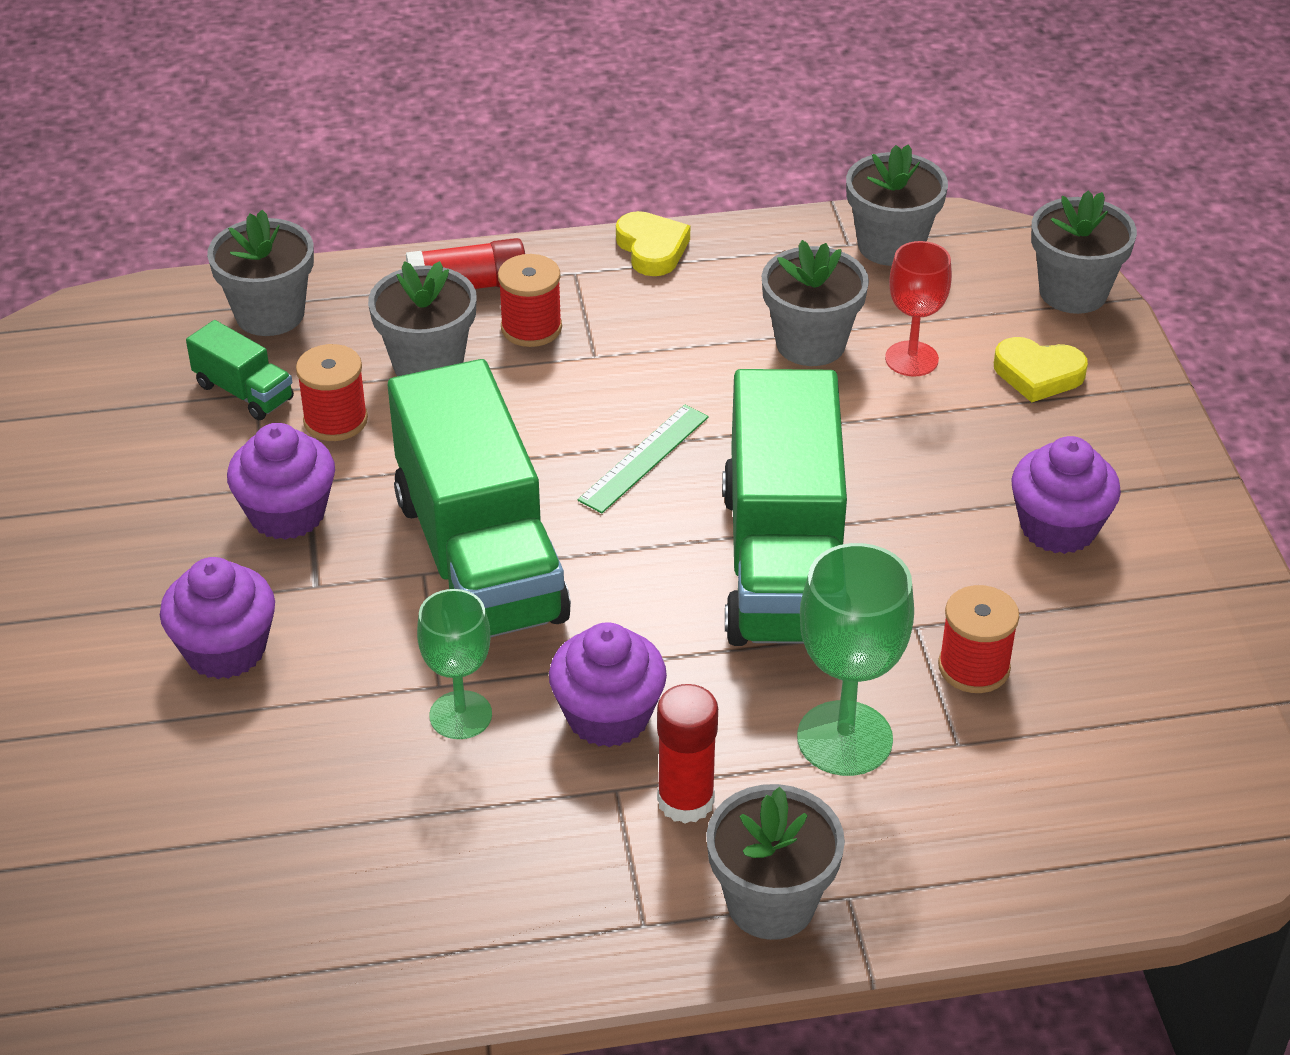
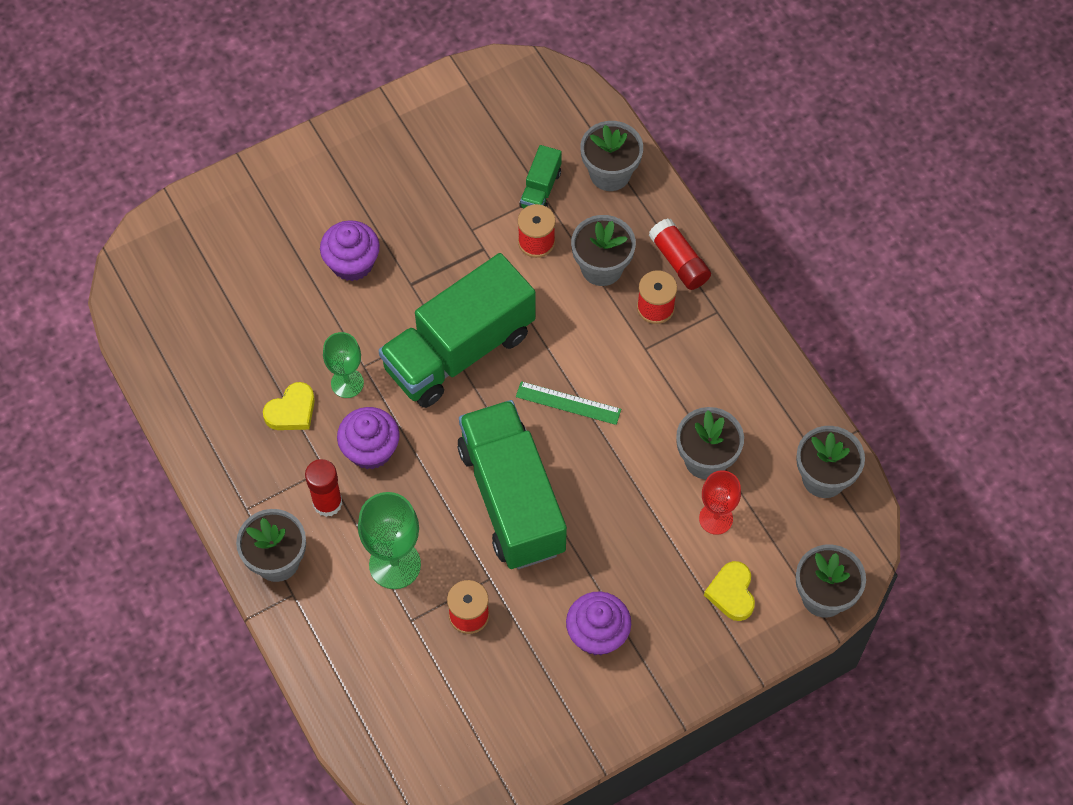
camera: 70 degrees right, 20 degrees up
purple cupcake [227,423,335,540] -> none
yellow heart [616,211,690,276] -> yellow heart moved to [263,382,315,430]
green truck [722,369,847,646] -> green truck turned 90 degrees clockwise [458,400,567,569]

